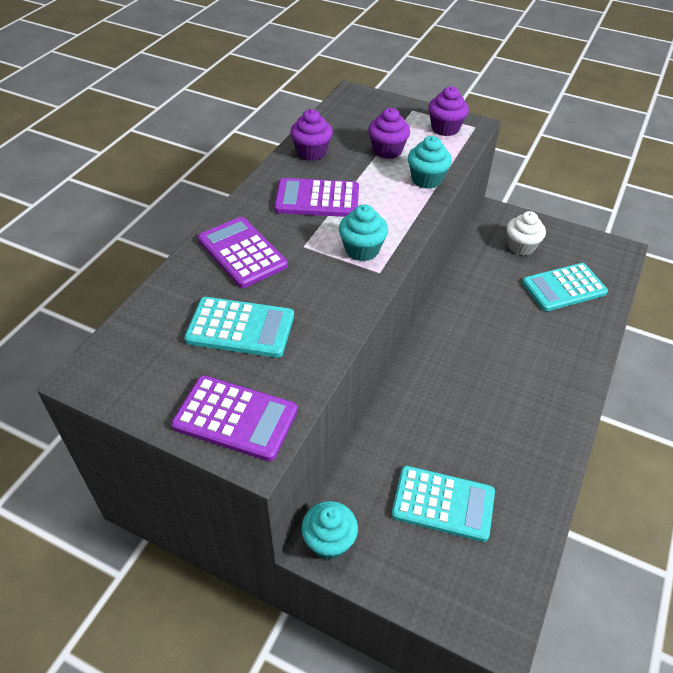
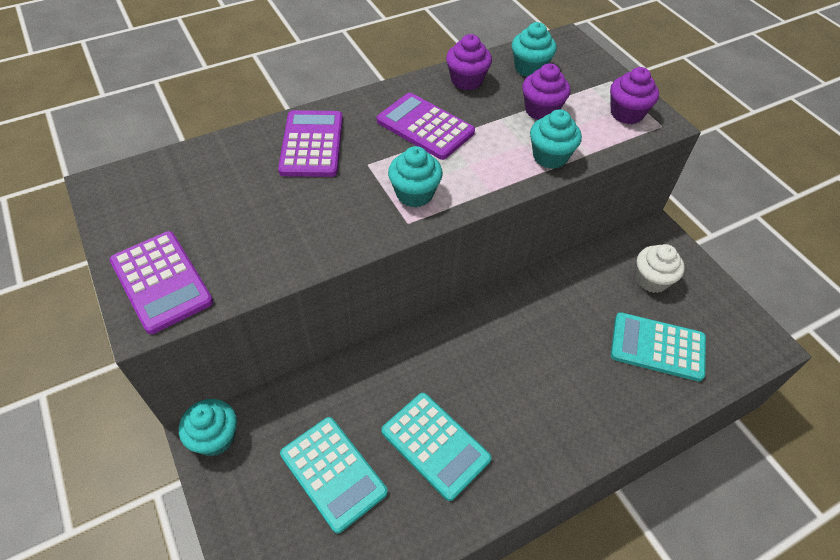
camera: 35 degrees right, 5 degrees up
turquoise calculator [184,297,294,358] -> turquoise calculator moved to [381,393,492,501]
none -> turquoise cupcake [512,22,557,77]

